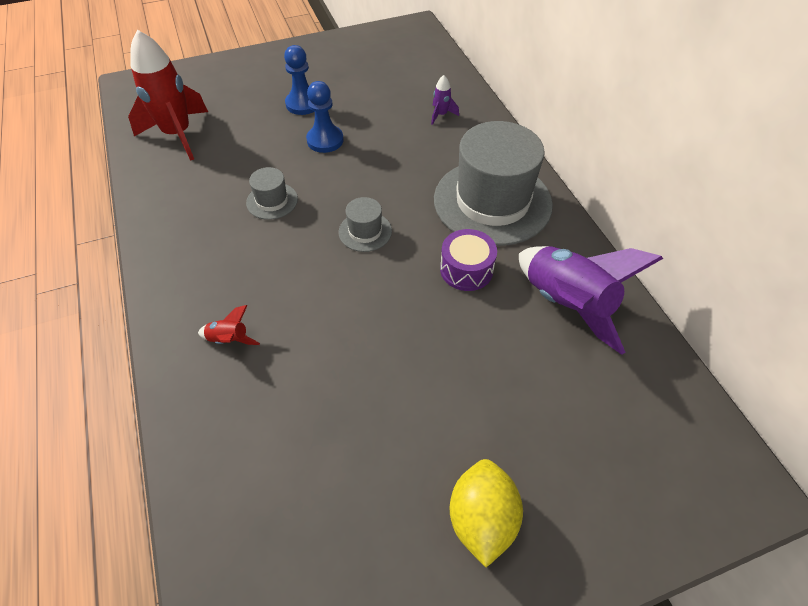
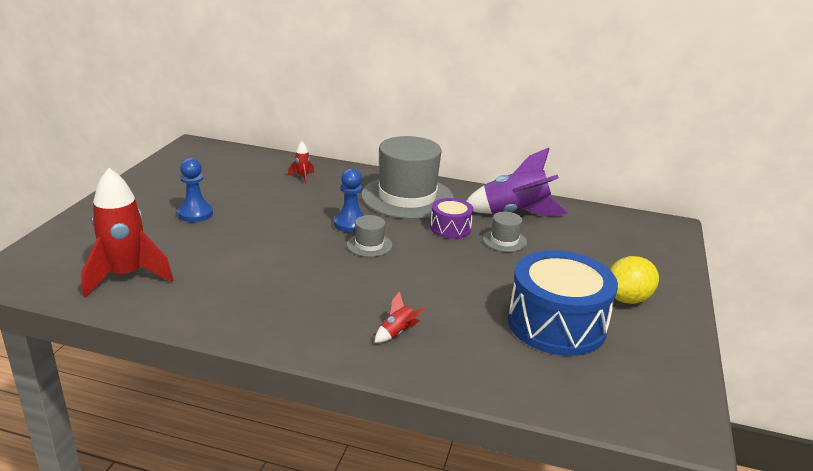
camera: 55 degrees left, 25 degrees down
grey hat [246,167,298,220] -> grey hat moved to [483,212,527,252]
blue pawn [306,81,344,153] -> blue pawn moved to [334,168,365,233]
purple rocket [431,75,459,125] -> red rocket [288,142,314,184]
yellow lemon [449,459,523,567] -> yellow lemon turned 75 degrees counterclockwise [609,256,659,304]
none -> blue drum [508,250,618,356]

